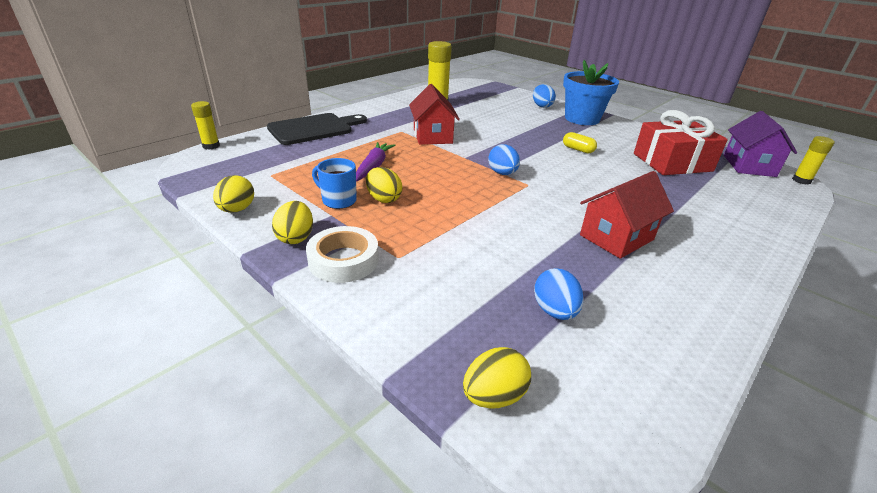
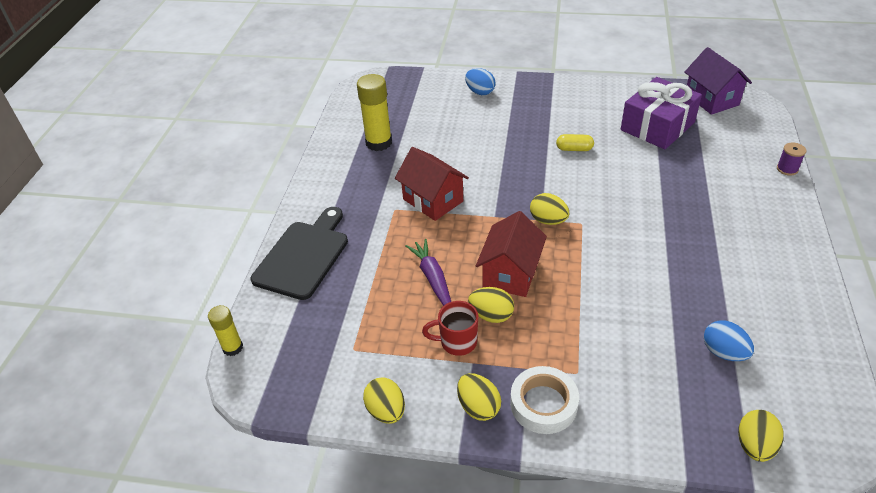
camera: 30 degrees left, 10 degrees up
blue mug [312,158,357,209] -> red mug [422,301,478,356]
blue egg [488,144,520,175] -> yellow egg [530,193,569,225]
blue flower pot [563,60,619,125] -> none
red house [580,171,674,259] -> red house moved to [476,211,547,297]
red gift [634,110,728,175] -> purple gift [621,77,702,149]
yellow glue stick [792,136,835,185] -> none
none -> purple spool [777,142,806,176]

